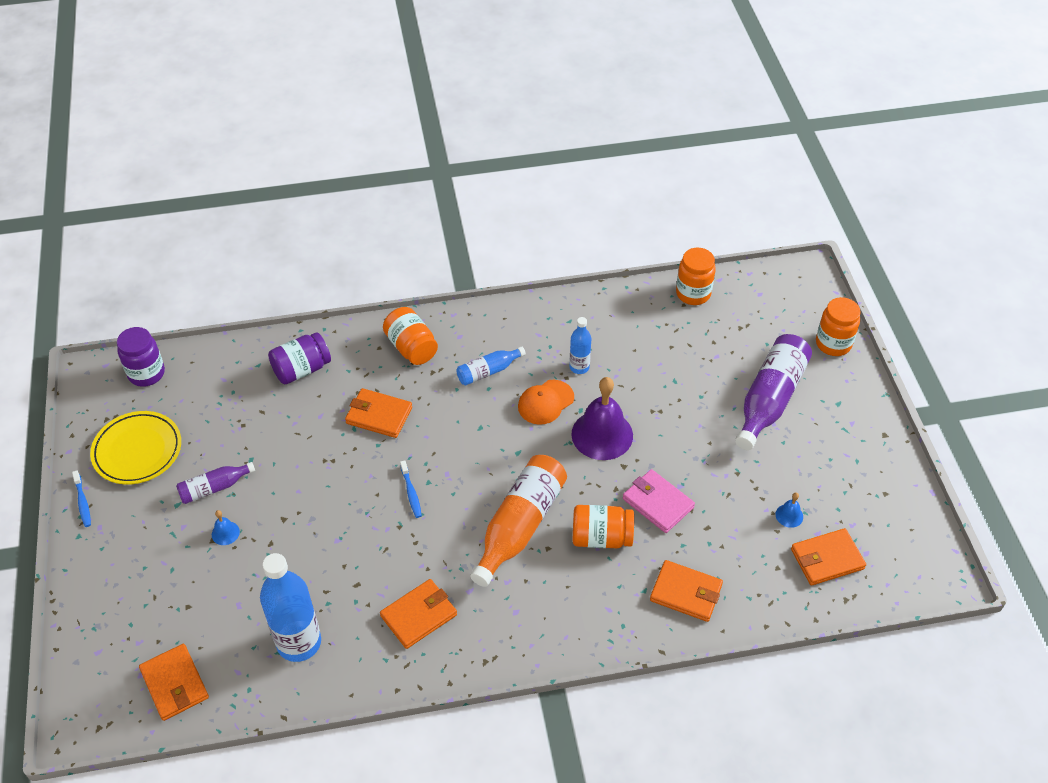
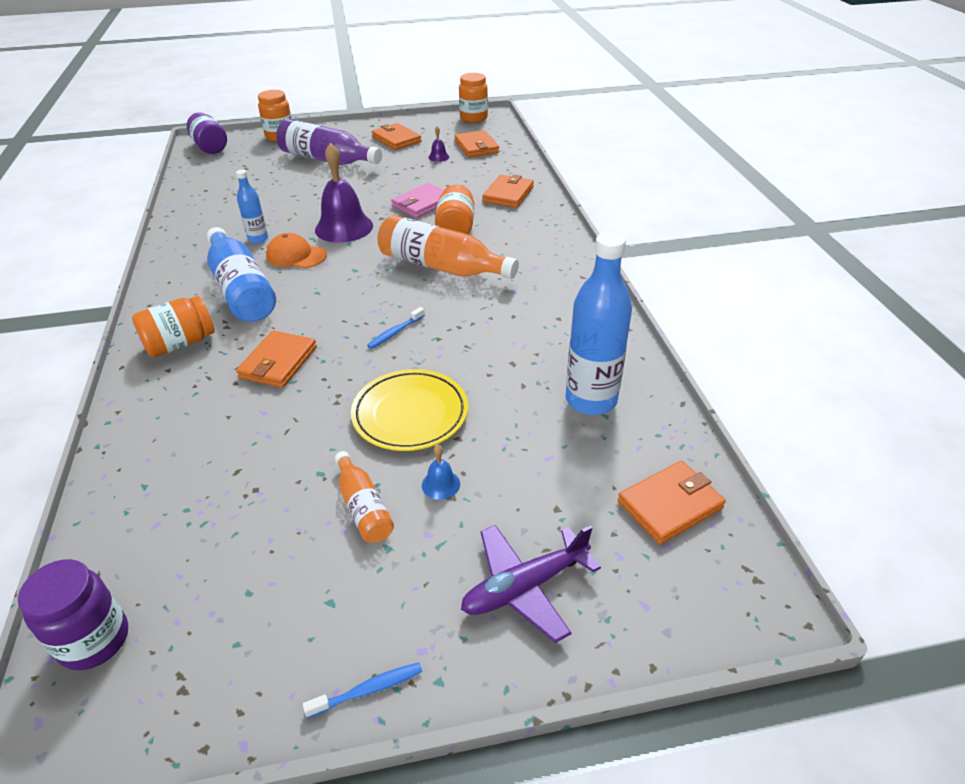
camera: 90 degrees left, 10 degrees down
yellow plate [90,411,181,484] -> yellow plate moved to [351,369,468,451]
purple bottle [176,462,255,504] -> orange bottle [335,451,394,543]
purple jar [268,332,331,384] -> purple jar moved to [187,112,227,154]
orange wallet [380,579,457,649] -> orange wallet moved to [372,123,422,150]
blue toothbrush [400,460,422,518] -> blue toothbrush turned 150 degrees clockwise [367,307,425,349]
blue bottle [456,347,526,386] -> blue bottle [207,227,276,322], size x1.90
orange cap [518,380,574,425] -> orange cap turned 150 degrees clockwise [266,233,327,268]
orange jar [676,248,716,305] -> orange jar moved to [459,73,488,123]
blue bell [776,493,803,528] -> purple bell [428,126,449,162]
none -> purple plane [461,525,601,643]

